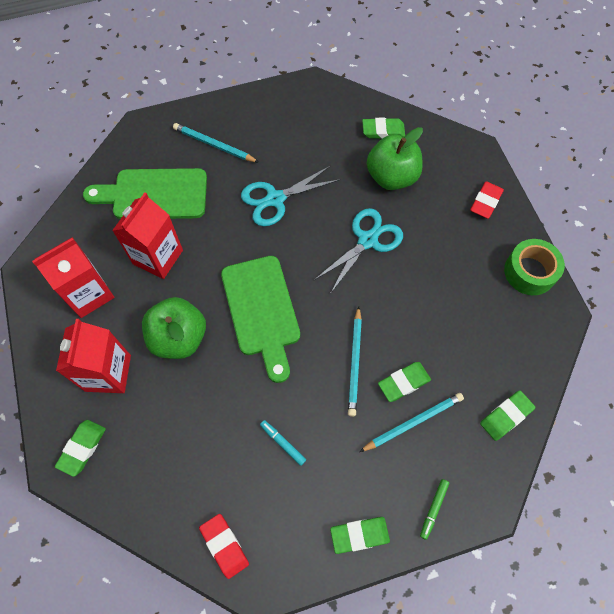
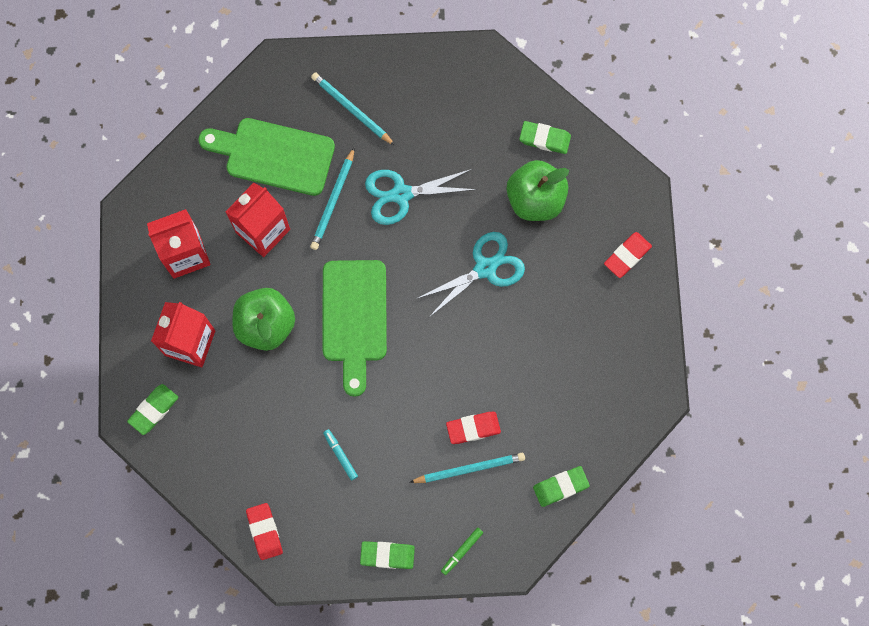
camera: 15 degrees right, 10 degrees up
turquoise pencil [348,306,362,417] -> turquoise pencil moved to [310,147,355,250]
green eraser [378,362,431,402] -> red eraser [446,412,501,444]
green tape [504,239,565,295] -> none

